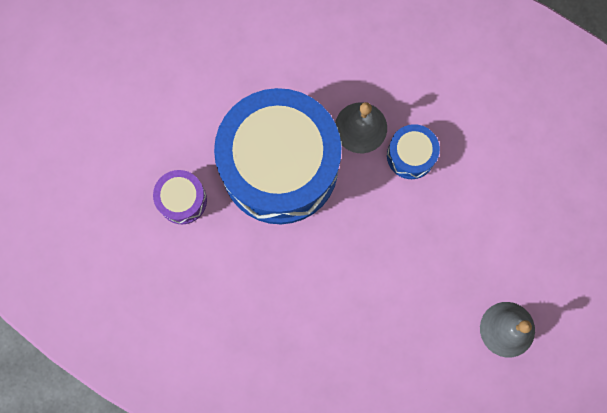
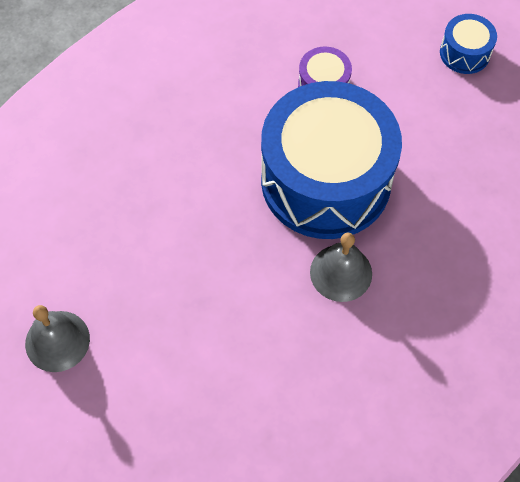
camera: 110 degrees right, 15 degrees down
blue drum [387,124,440,179] -> blue drum moved to [440,14,497,74]

